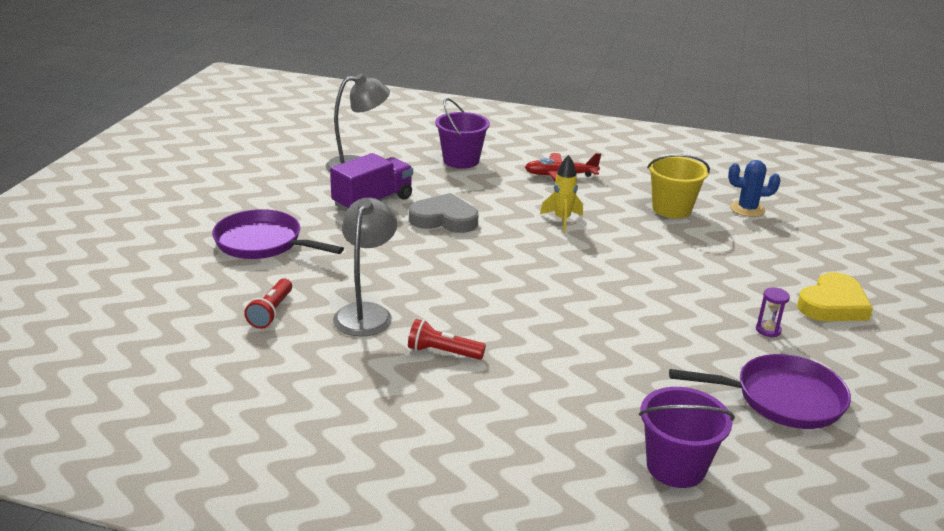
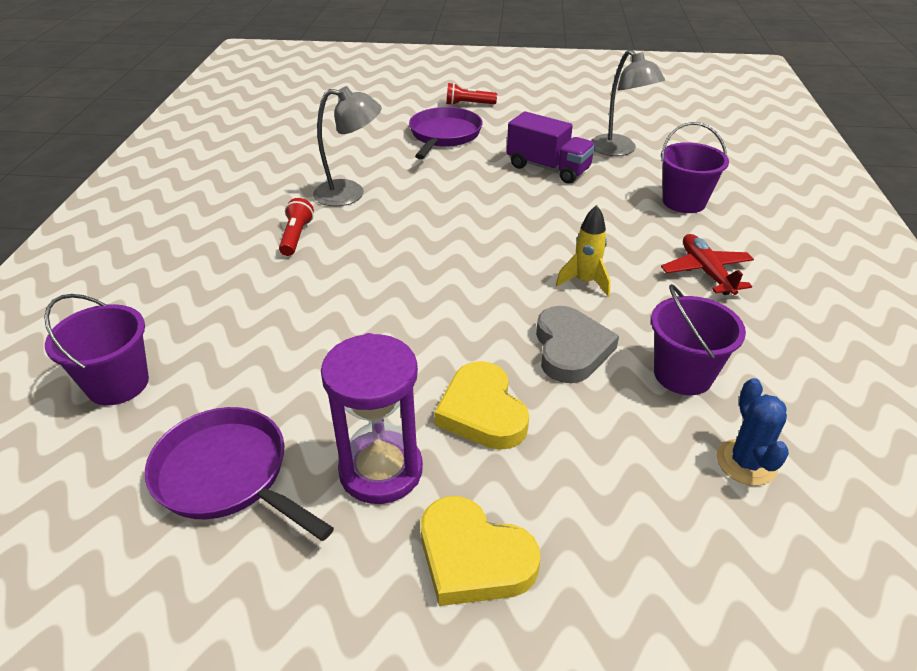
camera: 80 degrees right, 10 degrees up
red flashlight [244,278,292,329] -> red flashlight moved to [446,83,497,105]
grey heart [409,193,479,233] -> grey heart moved to [536,306,619,383]
yellow bucket [647,154,710,218] -> purple bucket [651,284,746,395]
purple pan [669,354,851,429] -> purple pan turned 135 degrees clockwise [145,407,334,541]
purple hourglass [756,287,790,337] -> purple hourglass [321,333,423,504], size x2.43
none -> yellow heart [434,361,529,450]

